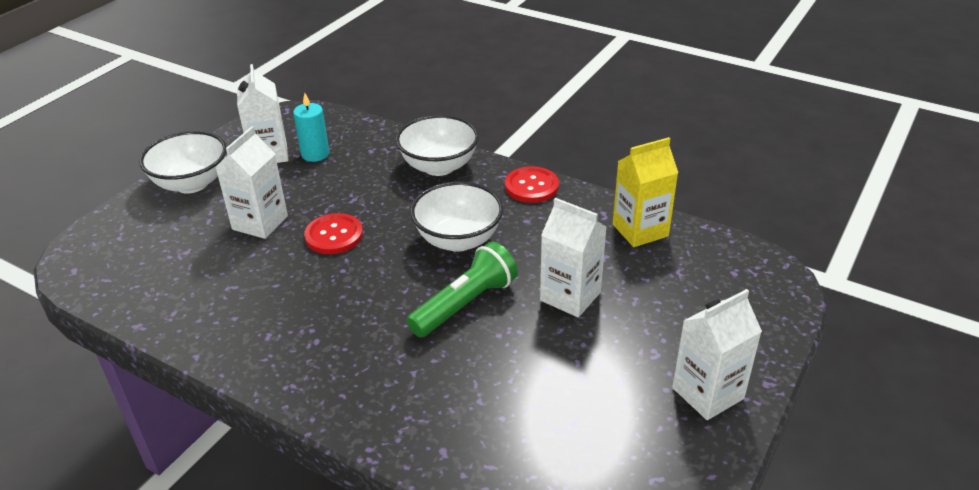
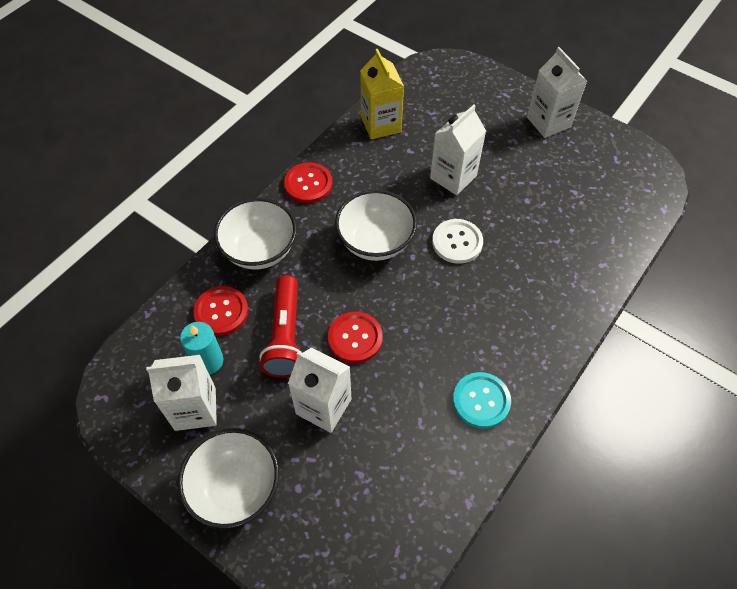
camera: 85 degrees left, 20 degrees up
green flashlight [407,242,518,337] -> white button [432,219,483,264]
none -> red button [193,286,248,336]
none -> red flashlight [259,275,302,378]
none -> turquoise button [453,372,511,429]

